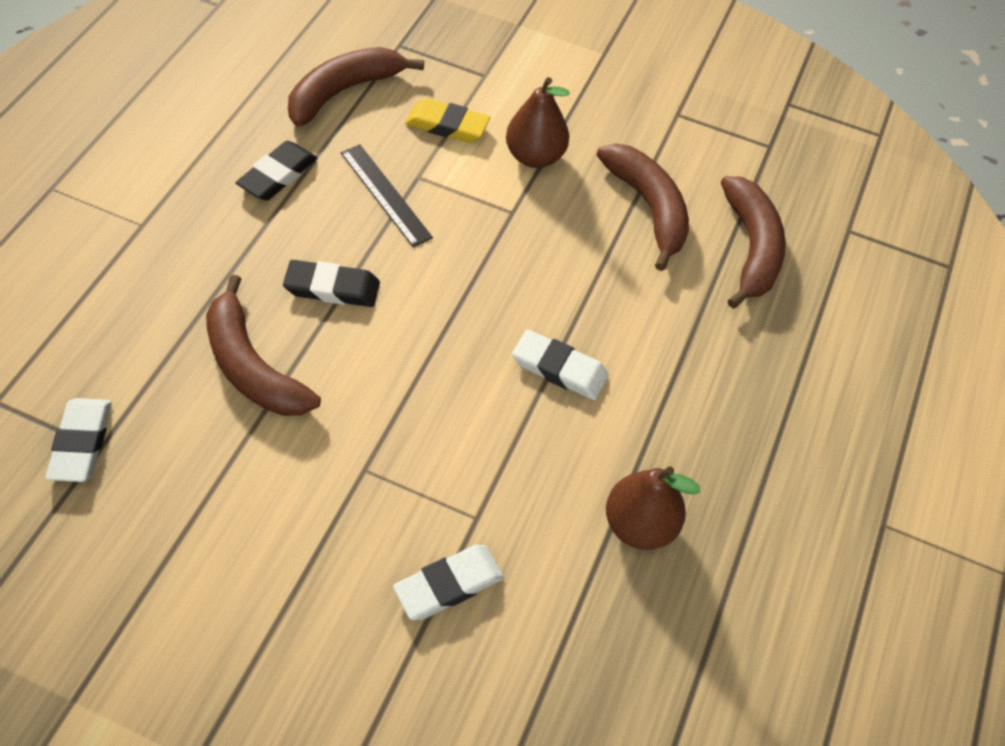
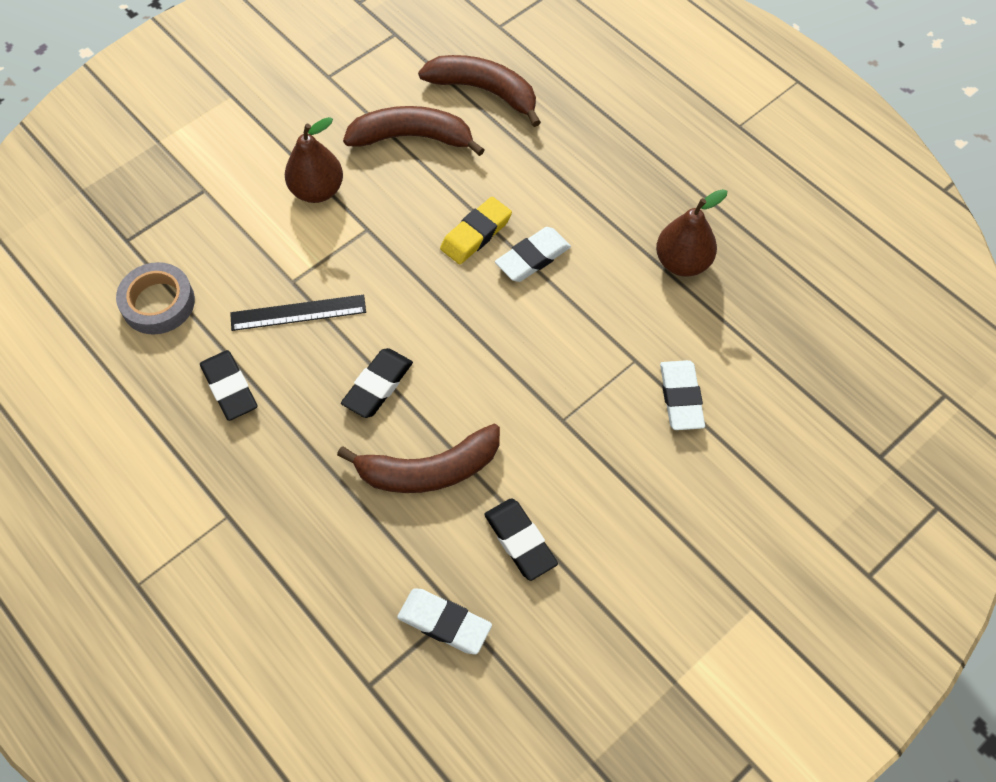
camera: 60 degrees left, 5 degrees up
brown banana [288,47,424,127] -> grey tape [116,262,195,335]
yellow eraser [405,98,490,143] -> yellow eraser moved to [440,197,512,264]
none -> black eraser [484,498,558,581]

